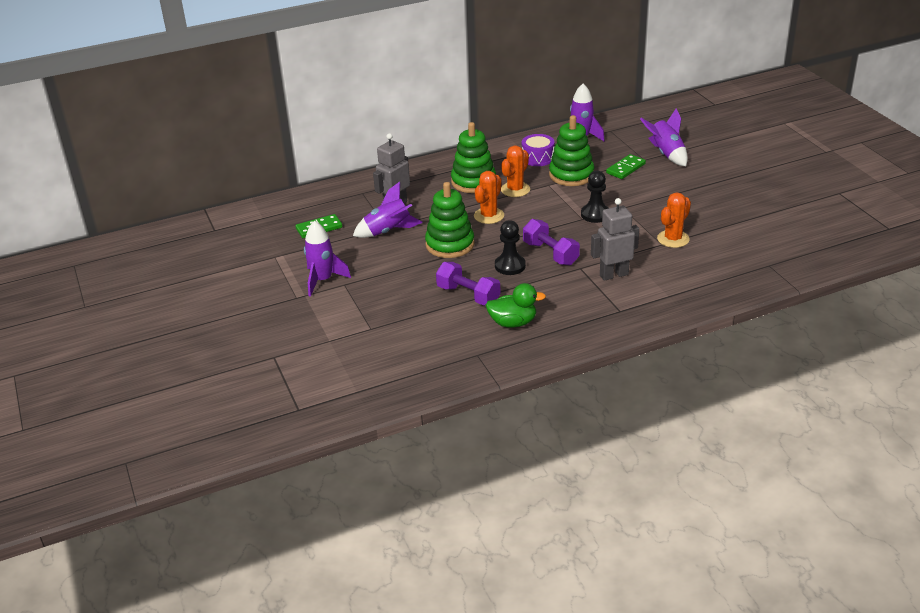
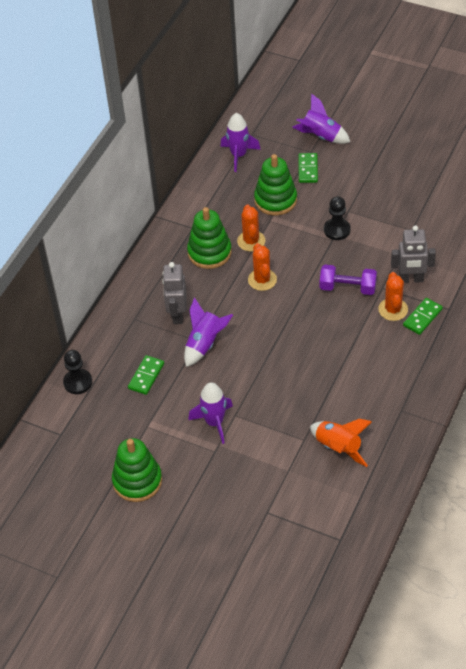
camera: 40 degrees left, 15 degrees up
green stacking toy [425,182,474,258] -> green stacking toy moved to [112,438,162,502]
purple dumbbell [436,262,501,306] -> none
green duck [486,283,546,327] -> none
black pawn [495,220,526,275] -> black pawn moved to [63,350,92,394]
purple drum [522,134,555,166] -> none
grey robot [591,198,639,281] -> grey robot turned 120 degrees counterclockwise [391,225,436,283]
orange cactus [657,192,691,248] -> orange cactus moved to [378,272,408,321]
none -> orange rocket [310,419,372,467]
none -> green domino [403,298,443,335]

